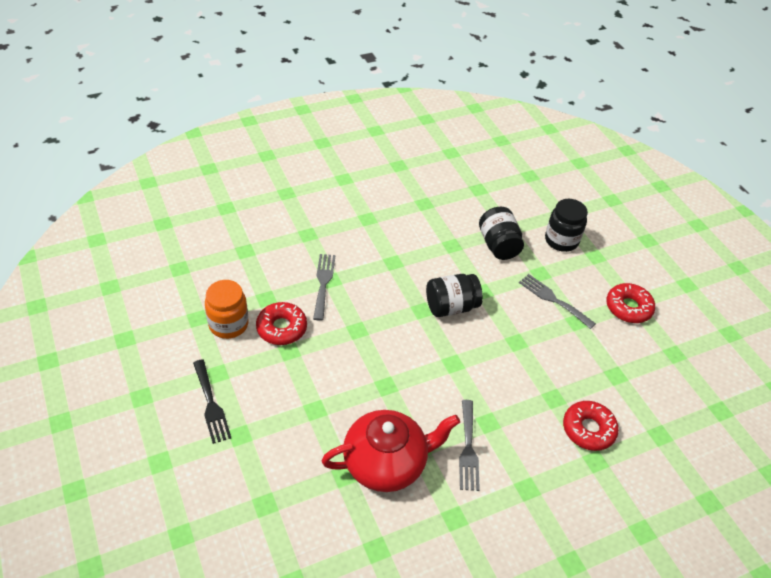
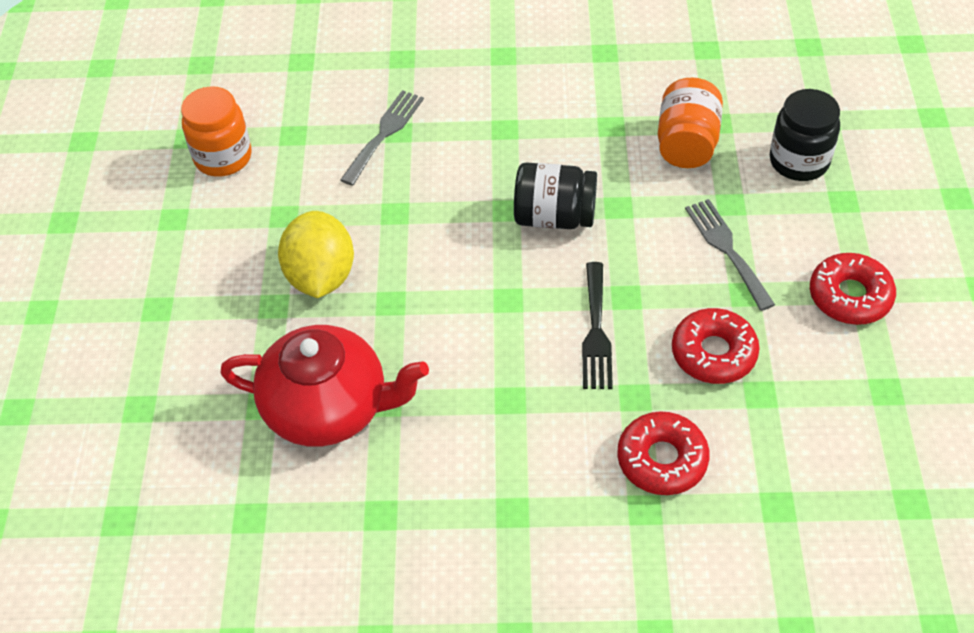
camera: 30 degrees right, 5 degrees up
black fork [193,359,231,444] -> black fork moved to [582,262,613,389]
red donut [256,302,307,345] -> red donut moved to [672,308,760,384]
grey fork [459,400,480,491] -> none
black jar [479,207,524,260] -> orange jar [658,78,723,168]
none -> yellow lemon [278,211,354,298]

